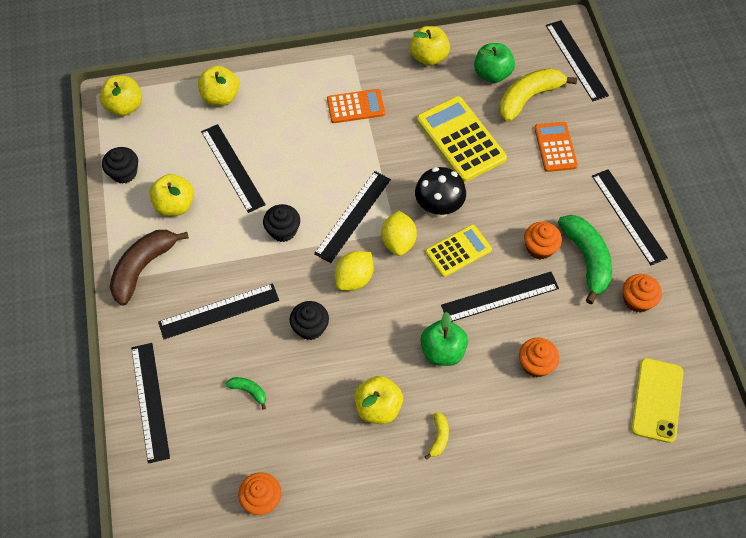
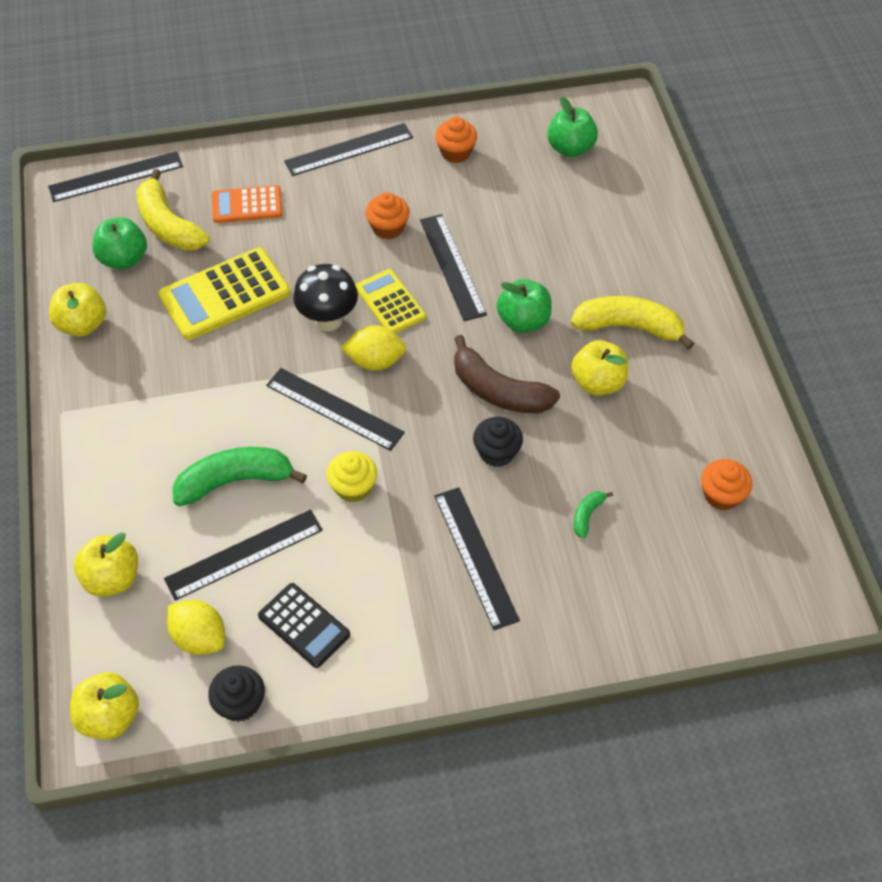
camera: 90 degrees left, 5 degrees down
brown banana [110,230,189,306] -> brown banana moved to [454,335,560,414]
black ruler [131,343,170,464] -> none
yellow apple [149,174,194,216] -> black calculator [258,583,350,668]
black cupcake [263,204,300,242] -> yellow cupcake [327,451,377,503]
orange calculator [327,89,385,123] -> none
yellow lemon [335,251,374,291] -> yellow lemon moved to [167,600,225,655]
yellow banana [425,412,449,460] -> yellow banana [571,296,694,350], size x2.18
orange cupcake [519,338,559,377] -> none
green banana [558,215,612,304] -> green banana moved to [173,447,307,506]
yellow phone [631,358,683,443] -> green apple [547,97,598,157]

